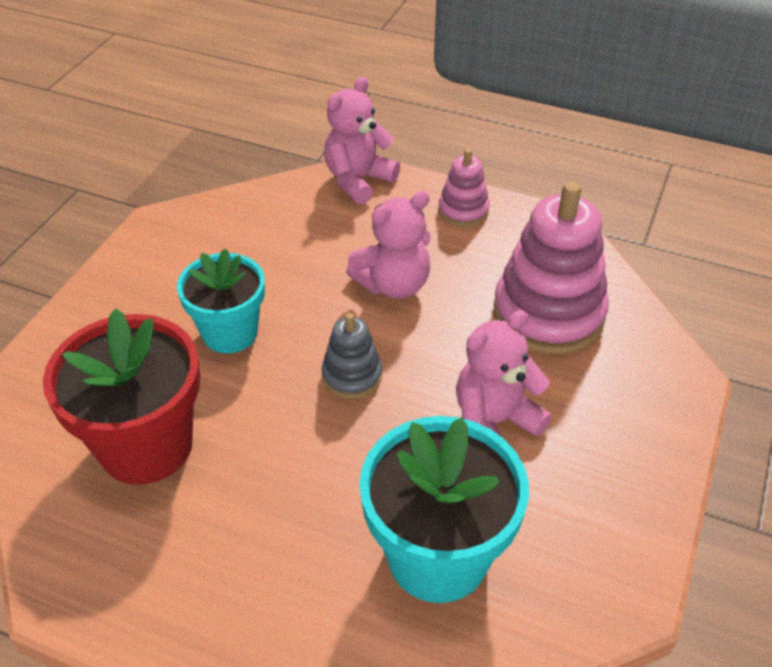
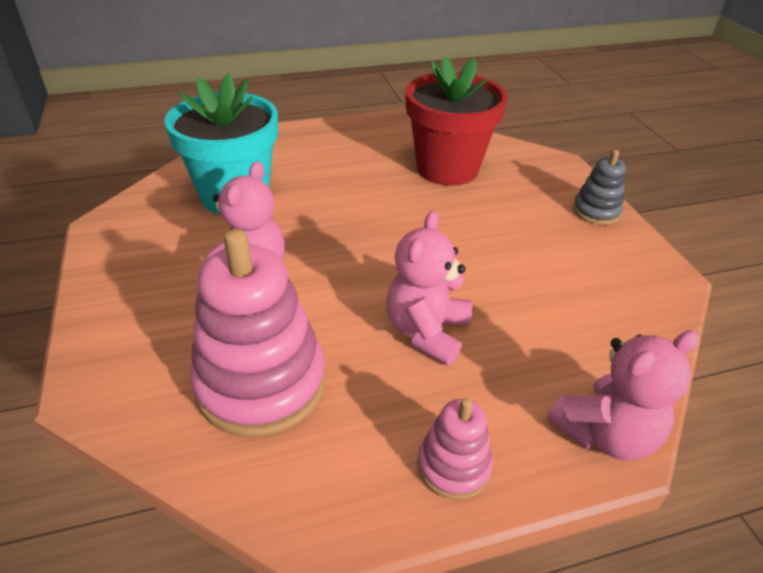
camera: 140 degrees right, 5 degrees down
turquoise flower pot [177,248,265,354] -> none
grey stacking toy [322,313,382,399] -> grey stacking toy moved to [573,150,626,225]
pink teddy bear [324,77,400,204] -> pink teddy bear turned 60 degrees clockwise [547,330,698,461]

